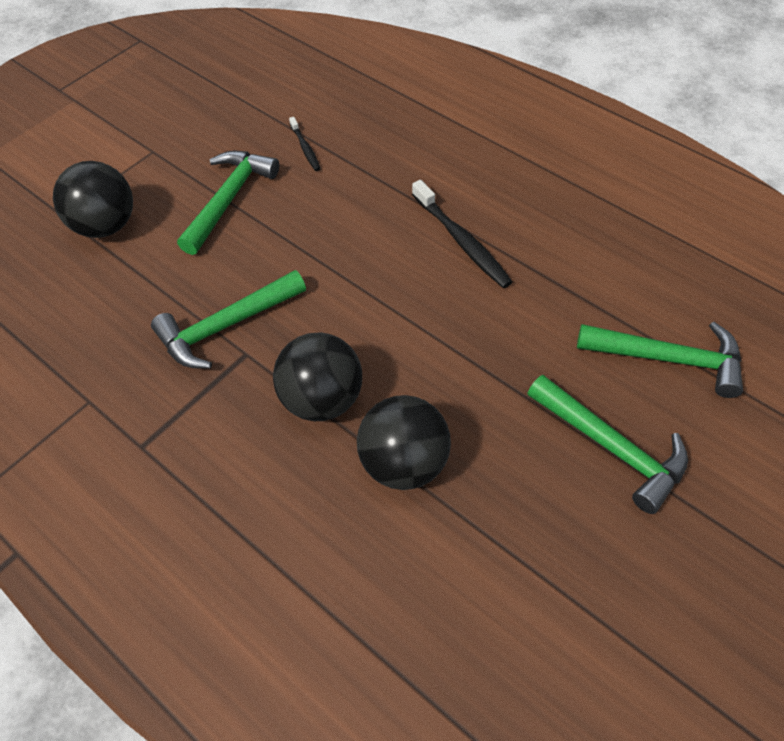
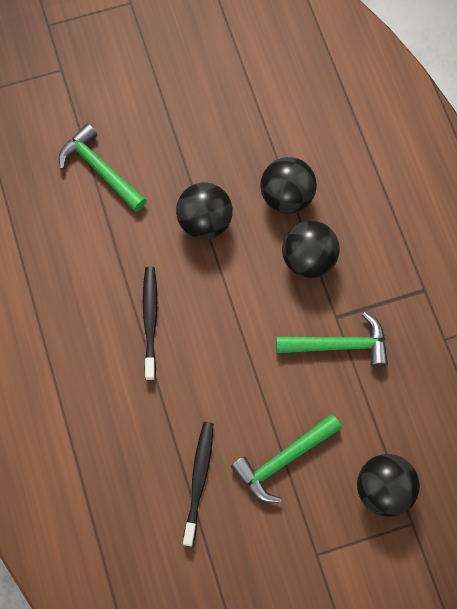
camera: 150 degrees left, 15 degrees up
black toothbrush [289,117,321,171] -> black toothbrush [183,422,213,546], size x1.83
green hammer [528,375,688,514] -> none
none -> black ball [176,183,233,239]

